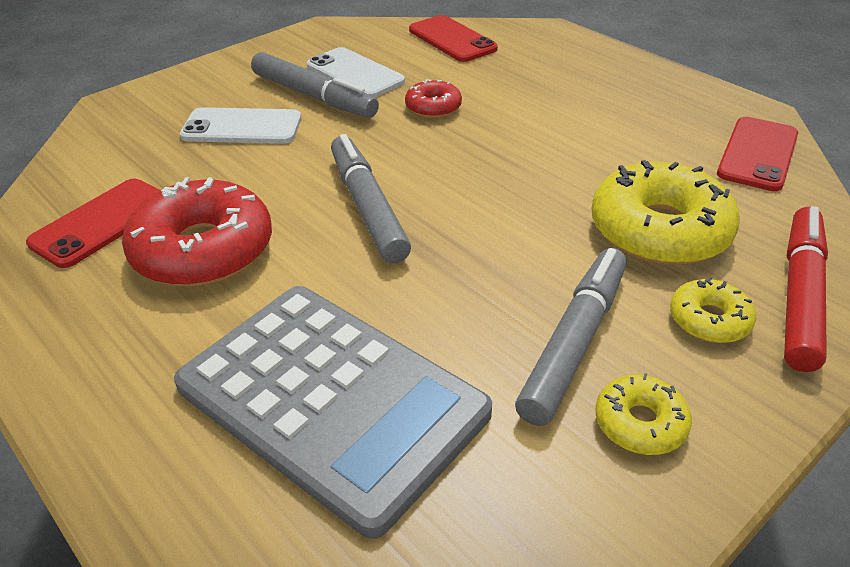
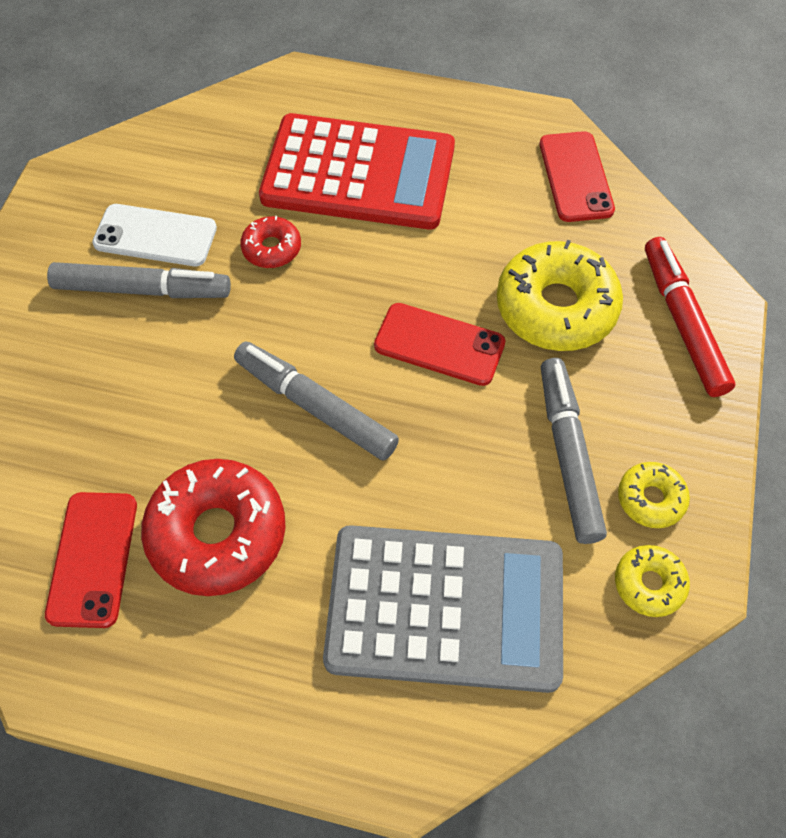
camera: 35 degrees left, 20 degrees up
white phone [180,107,301,144] -> none
red phone [409,15,498,62] -> red phone moved to [374,303,505,386]
yellow donut [670,277,756,343] -> yellow donut moved to [615,545,690,617]
none -> red calculator [259,113,455,229]

